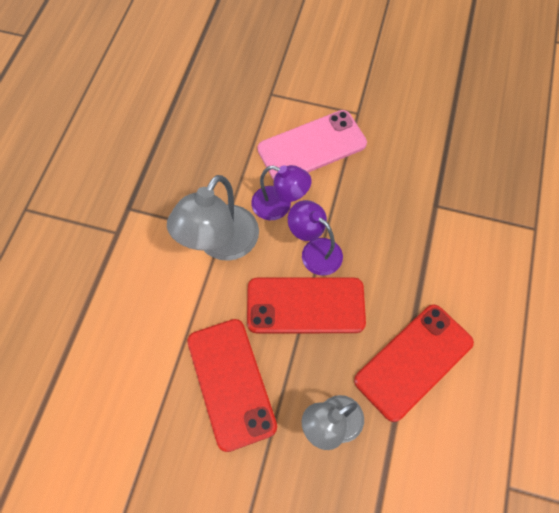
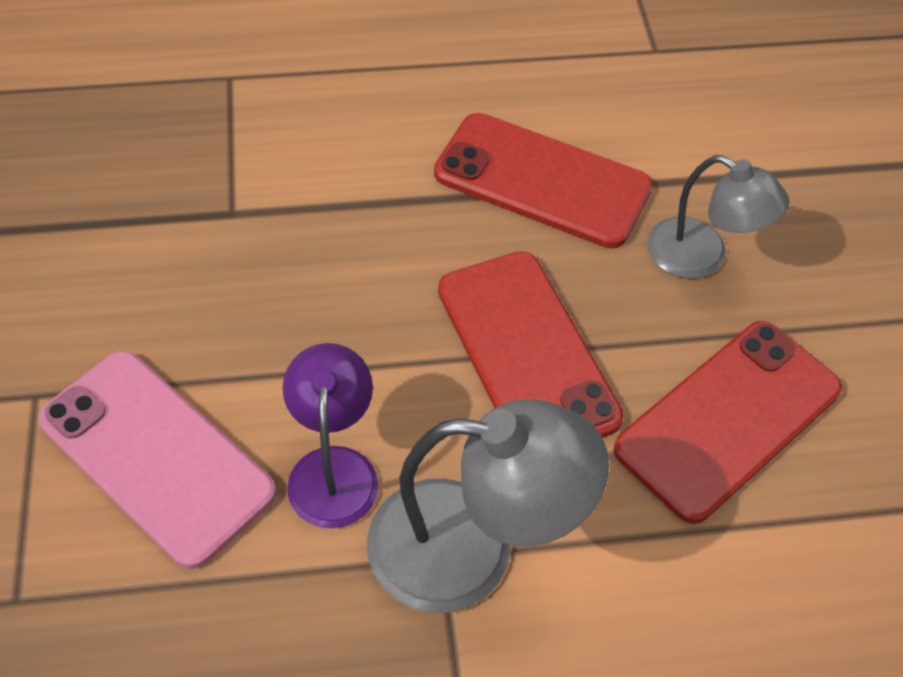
camera: 115 degrees left, 10 degrees down
purple lamp [288,200,343,275] -> none

